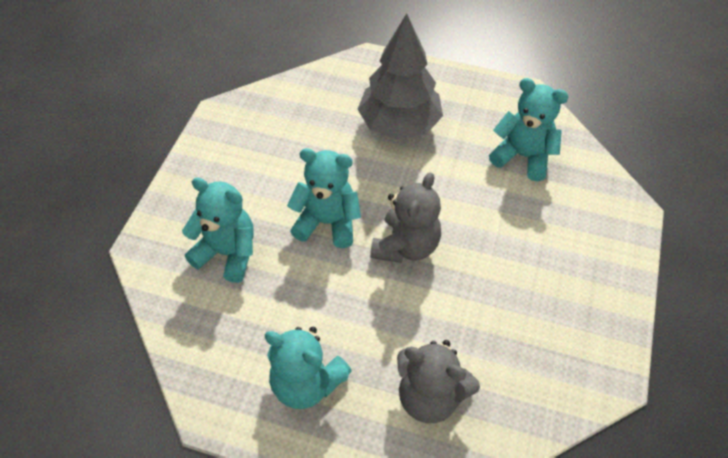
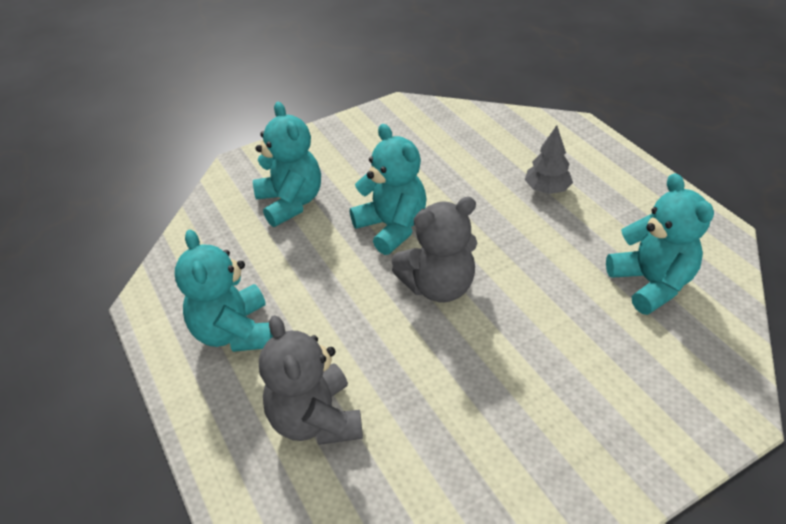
camera: 45 degrees right, 10 degrees down
grey tree [358,13,443,140] -> grey tree [525,125,573,194], size x0.48

